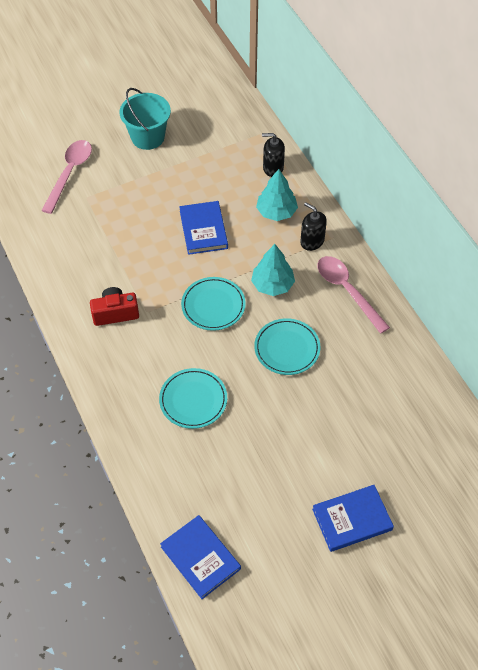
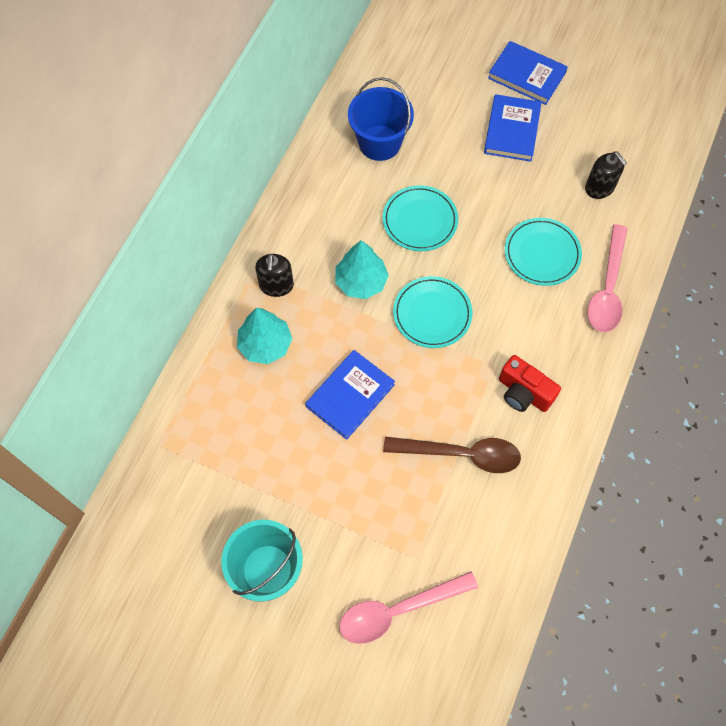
camera: 130 degrees left, 10 degrees up
blue book [160,515,241,599] -> blue book moved to [484,94,542,162]
black soap dispenser [262,133,285,177] -> black soap dispenser moved to [585,151,627,199]
pink spoon [317,256,390,334] -> pink spoon moved to [587,224,628,332]
none -> blue bucket [348,77,414,161]
none -> brown spoon [383,437,521,473]

